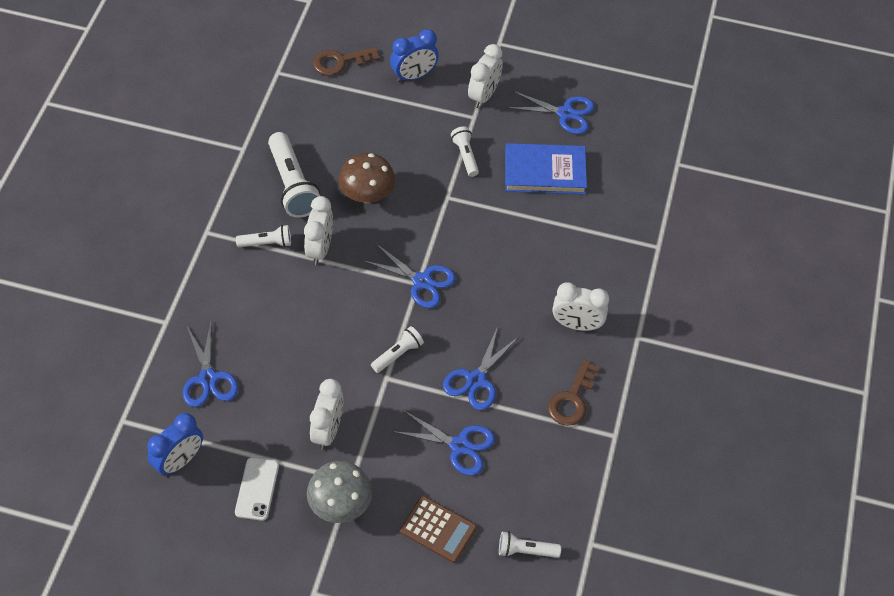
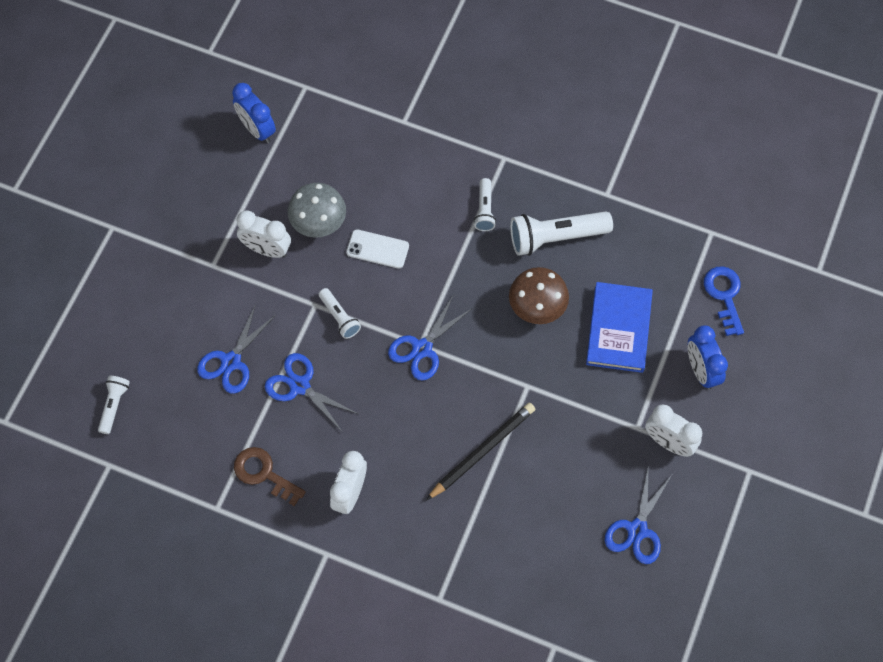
camera: 100 degrees right, 10 degrees up
blue scissors [182,322,238,407] -> none
white phone [235,457,279,521] -> white phone moved to [346,229,409,269]
white clock [304,196,333,265] -> none
grey mushroom [307,461,372,523] -> grey mushroom moved to [288,183,346,238]
brown key [313,47,380,76] -> blue key [704,266,744,336]
brown calculator [400,496,477,563] -> none
white flashlight [451,126,479,177] -> none
blue book [505,143,587,194] -> blue book moved to [586,282,653,373]
none -> black pencil [426,402,535,500]

